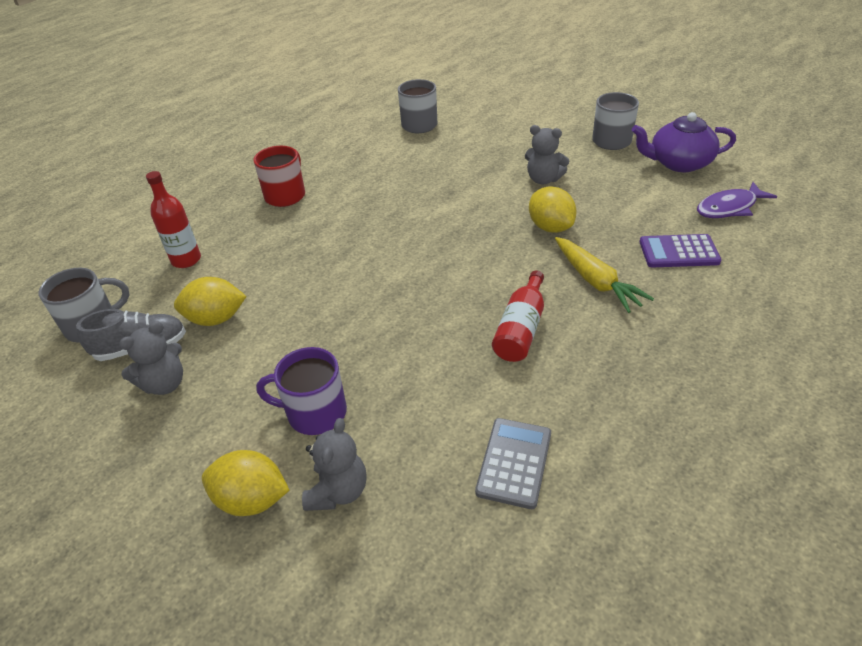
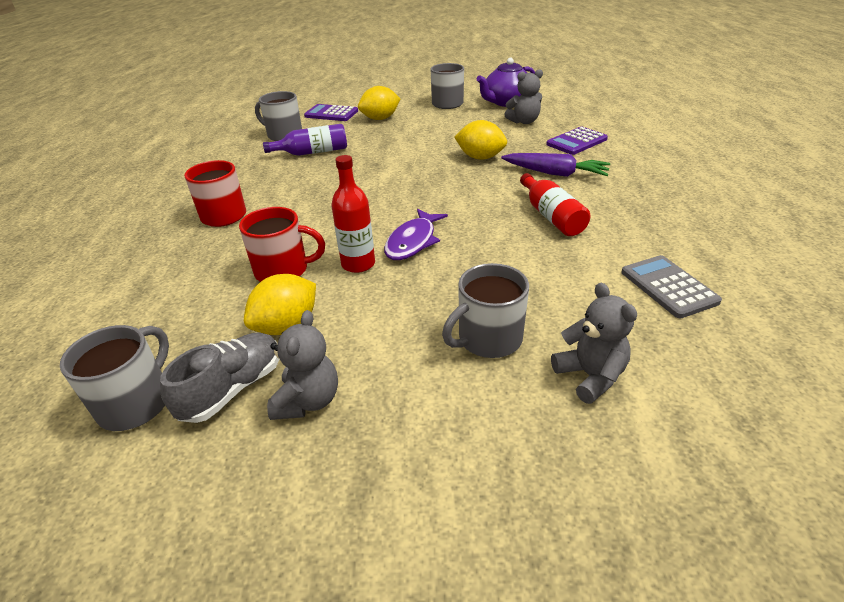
camera: 40 degrees left, 5 degrees down
red bottle [146,171,201,268] -> red bottle moved to [331,155,375,273]
yellow lemon [202,450,289,516] -> yellow lemon moved to [358,86,401,120]
purple mug [256,347,347,435] -> grey mug [442,263,529,358]
grey teddy bear [525,125,569,184] -> grey teddy bear moved to [504,69,543,124]
yellow carrot [555,237,654,313] -> purple carrot [501,153,610,177]
purple fish [697,182,777,218] -> purple fish moved to [384,209,448,260]
none -> red mug [239,207,325,282]
none -> purple bottle [263,124,347,156]
none -> purple calculator [304,104,358,121]

